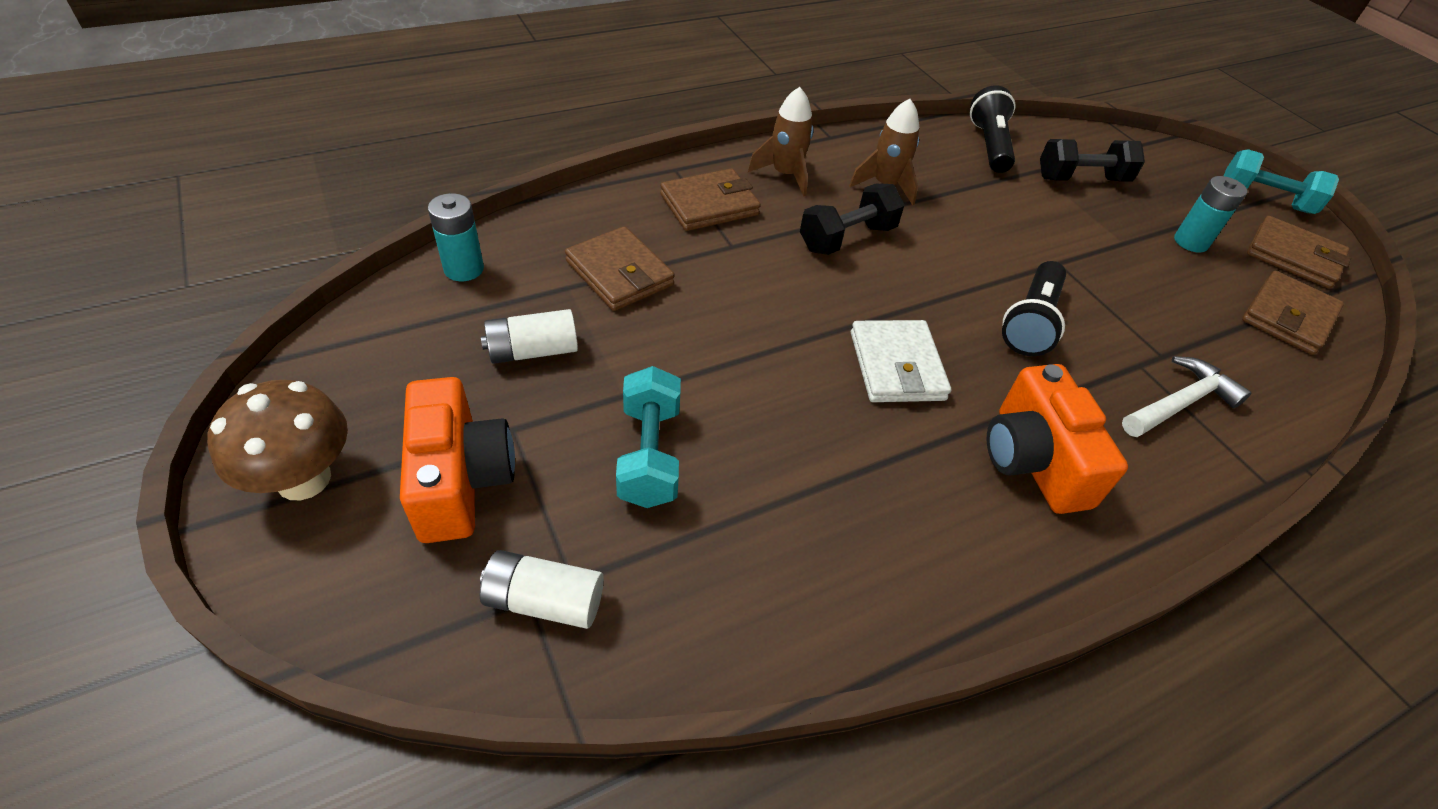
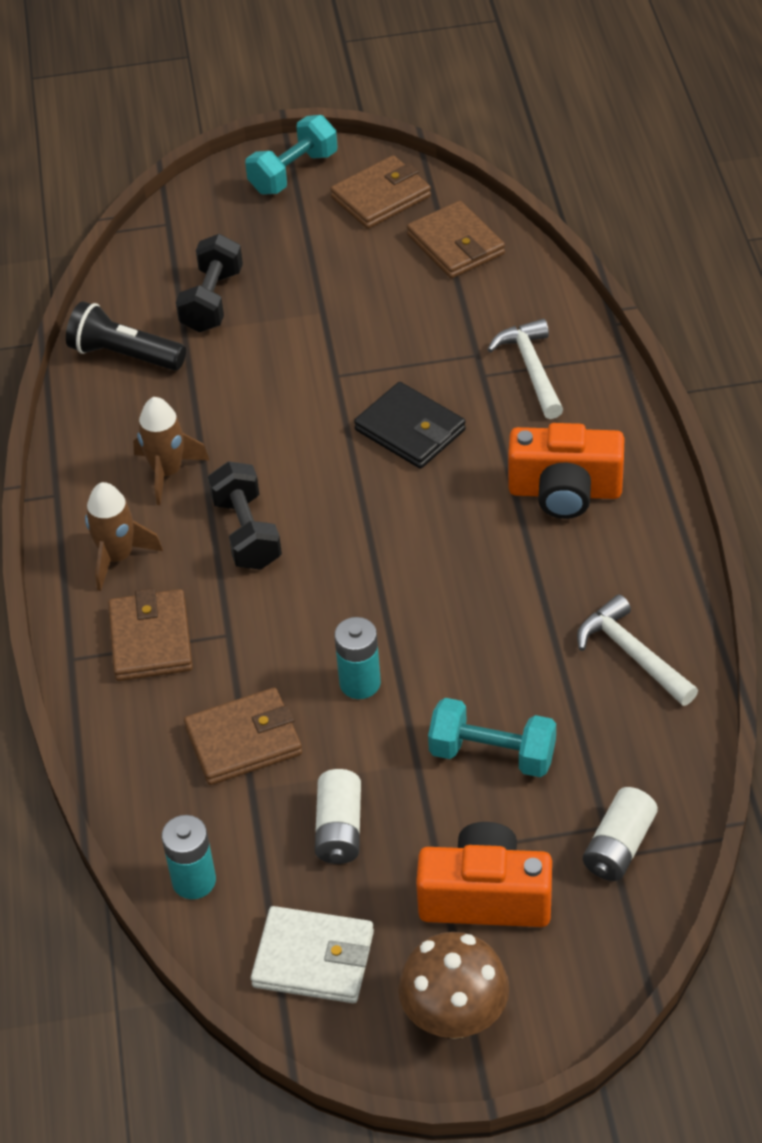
camera: 65 degrees left, 0 degrees up
white wallet [851,320,951,402] -> white wallet moved to [251,906,374,1003]
black flashlight [1002,261,1066,356] -> black wallet [354,382,466,469]
turquoise battery [1174,176,1247,252] -> turquoise battery moved to [334,617,381,699]
none -> white hammer [577,594,698,706]

